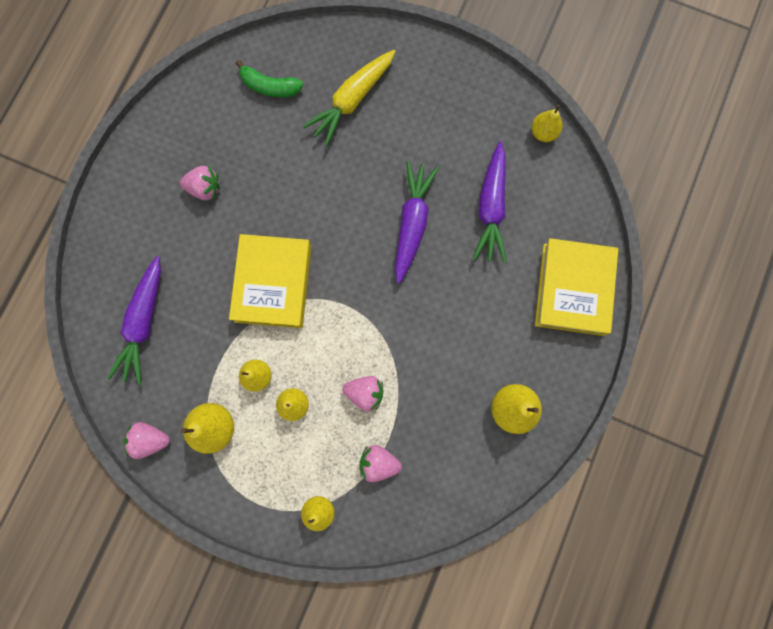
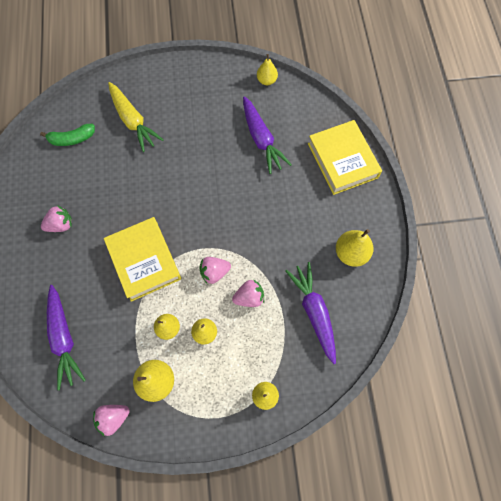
camera: 30 degrees left, 10 degrees down
yellow carrot [303,50,396,146] -> yellow carrot turned 45 degrees counterclockwise [108,82,163,152]
pink strawberry [360,445,402,482] -> pink strawberry moved to [200,257,231,285]
purple carrot [395,161,439,284] -> purple carrot moved to [285,262,336,364]

